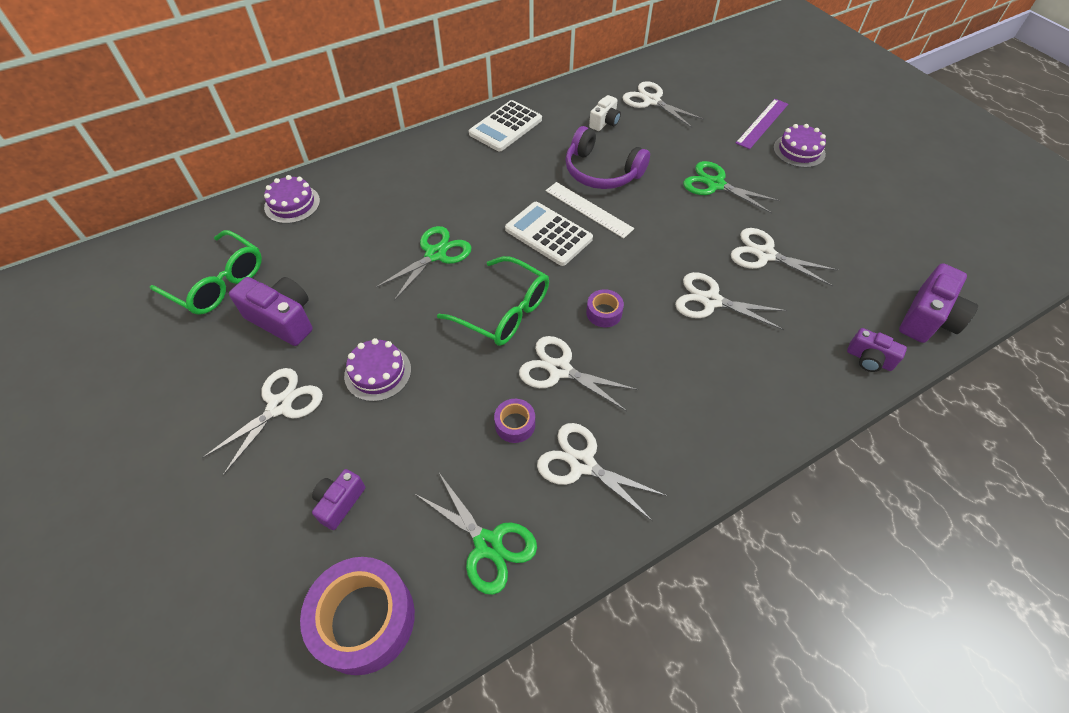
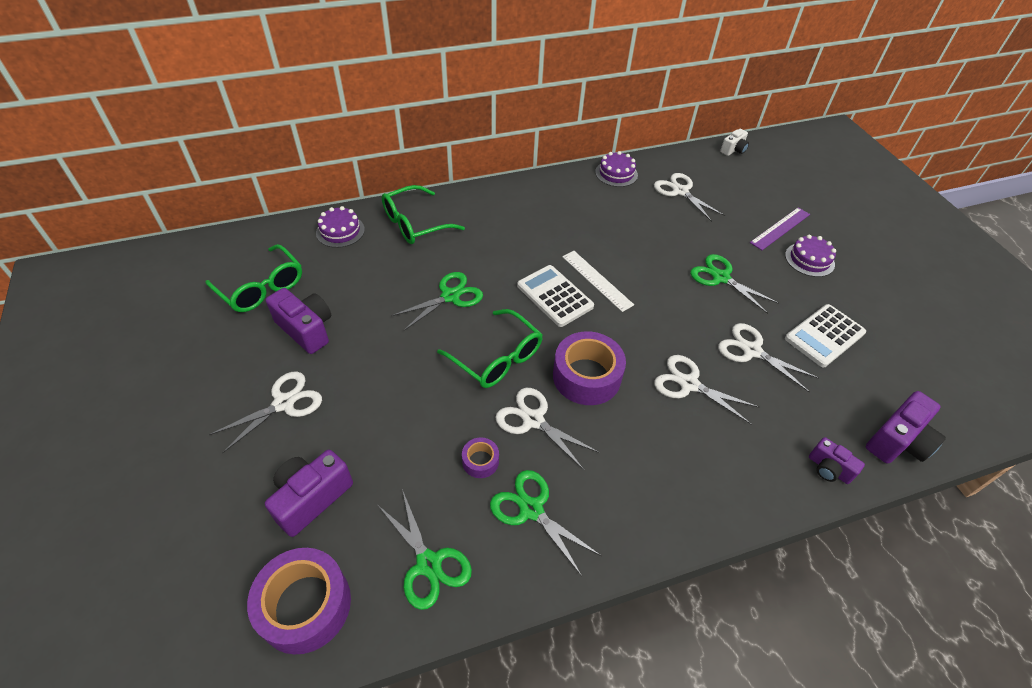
camera: 10 degrees right, 5 degrees down
purple camera [312,469,365,530] -> purple camera [265,450,353,537], size x1.67
purple cake [344,338,411,402] -> purple cake moved to [595,151,638,187]
white calculator [469,100,542,151] -> white calculator moved to [785,304,866,367]
white scissors [537,423,667,521] -> green scissors [490,470,601,576]
purple headphones [565,126,650,189] -> none
purple tape [586,289,624,327] -> purple tape [553,331,626,405], size x2.07
white camera [589,95,621,131] -> white camera moved to [720,129,749,156]
none -> green glasses [382,185,465,244]

